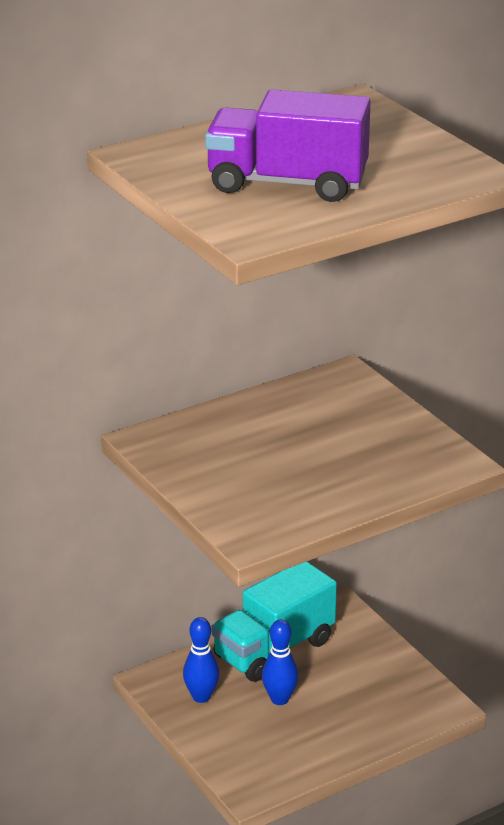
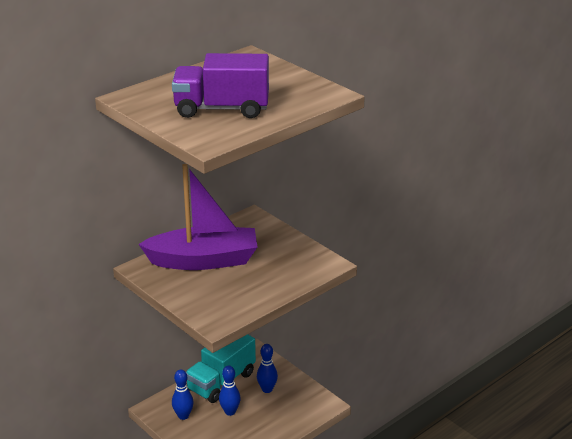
camera: 10 degrees left, 0 degrees up
none -> purple boat [139,164,257,270]
none -> blue bowling pin [257,344,278,393]

